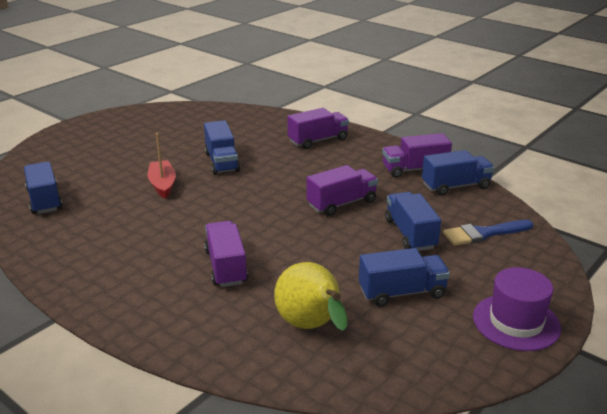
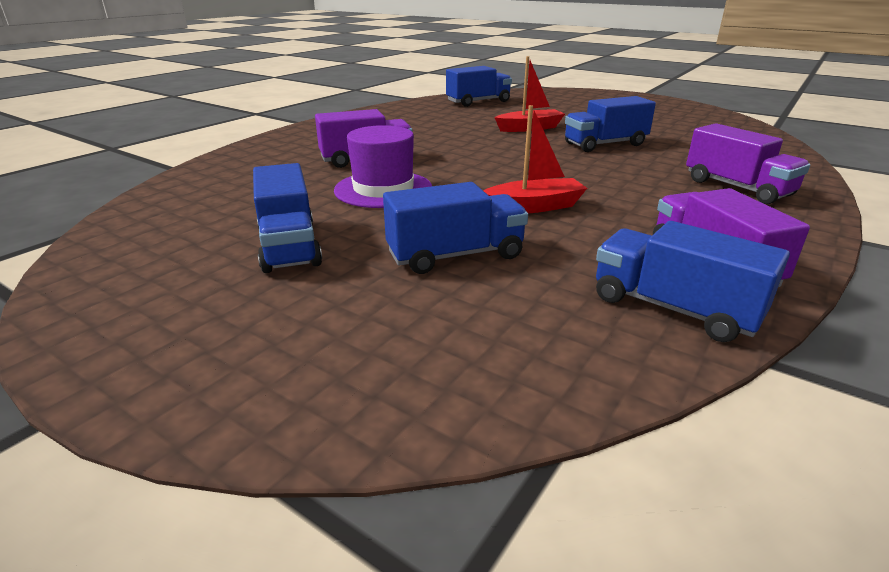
camera: 85 degrees right, 0 degrees up
yellow pear [274,262,347,331] -> none
purple truck [307,165,378,216] -> red boat [483,105,587,213]
blue truck [422,150,494,196] -> blue truck turned 150 degrees clockwise [596,221,790,342]
blue brush [443,220,533,246] -> none
purple hat [473,267,561,351] -> purple hat moved to [334,125,432,208]

